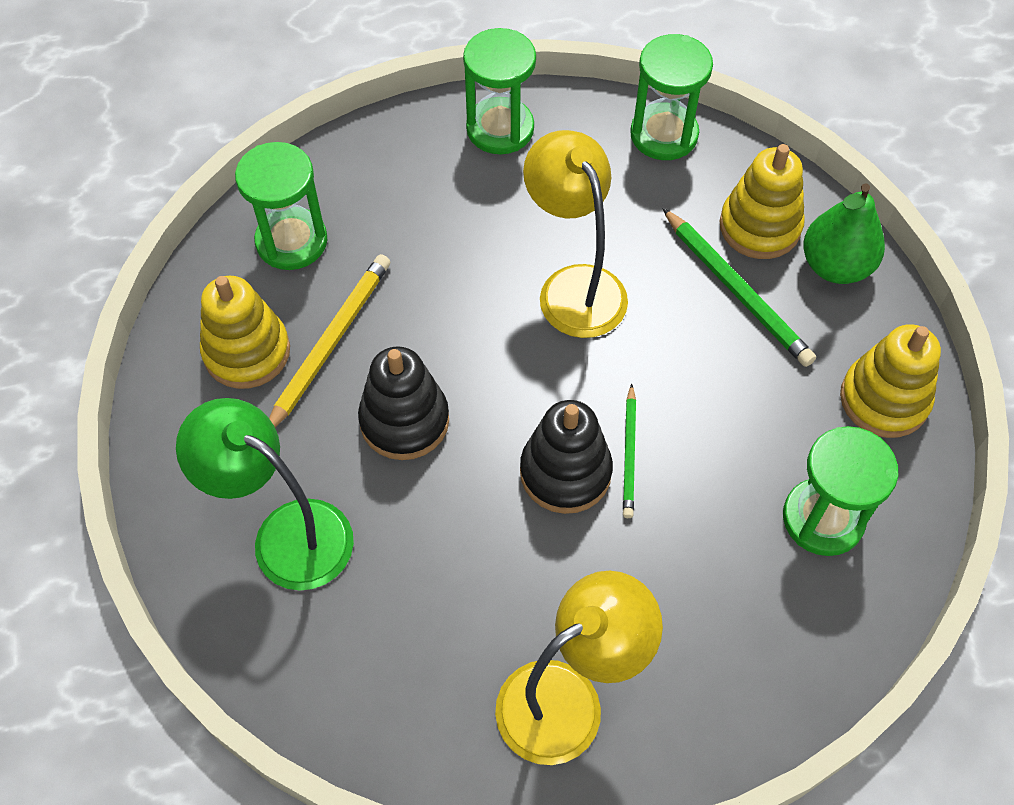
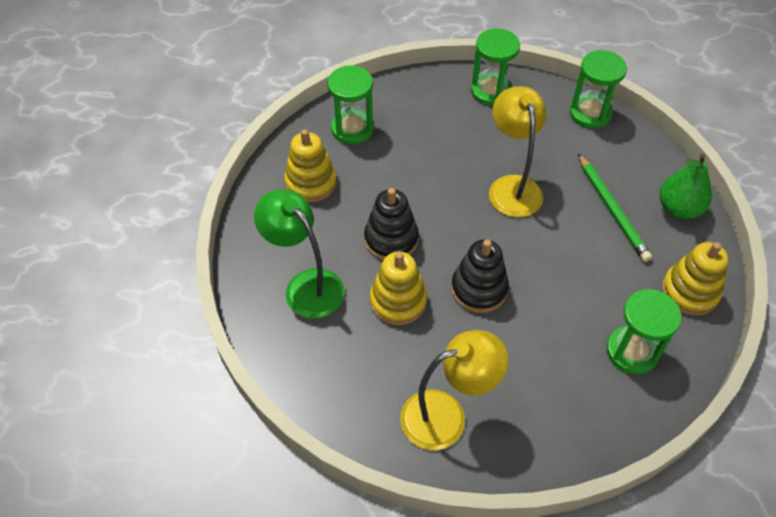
camera: 15 degrees right, 5 degrees down
yellow pencil [269,254,391,427] -> none
green pencil [623,384,636,518] -> none
yellow stacking toy [719,144,805,259] -> yellow stacking toy moved to [370,252,427,325]

